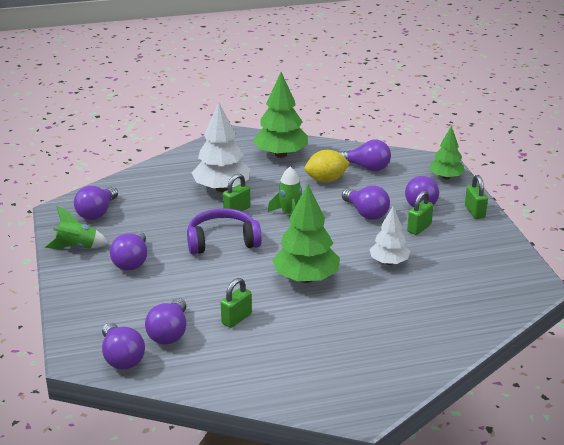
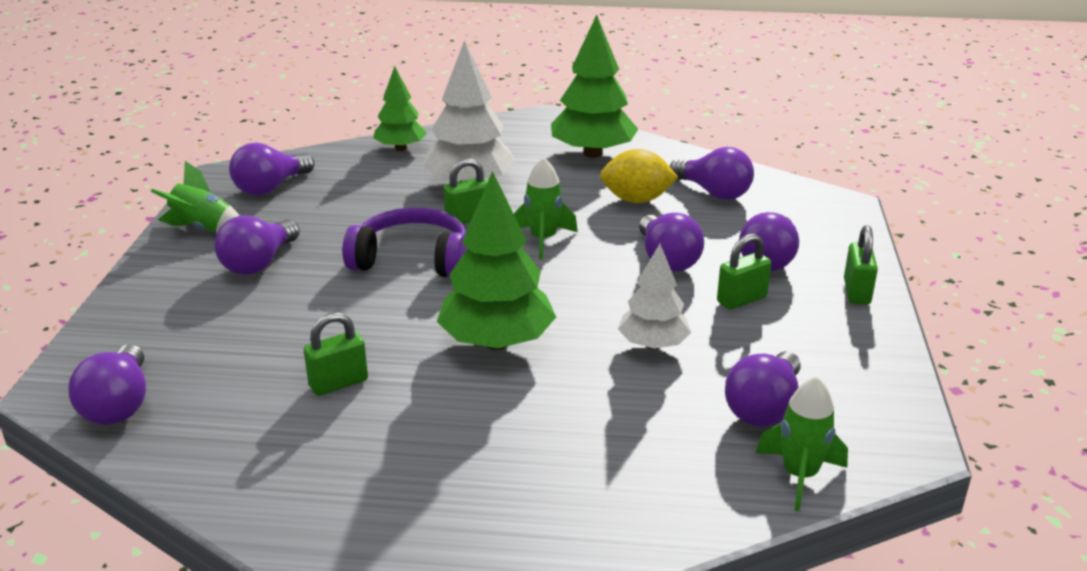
camera: 20 degrees right, 0 degrees up
purple light bulb [145,298,187,345] -> purple light bulb moved to [725,351,801,426]
green tree [429,126,465,179] -> green tree moved to [373,66,427,151]
none -> green rocket [756,376,848,511]

